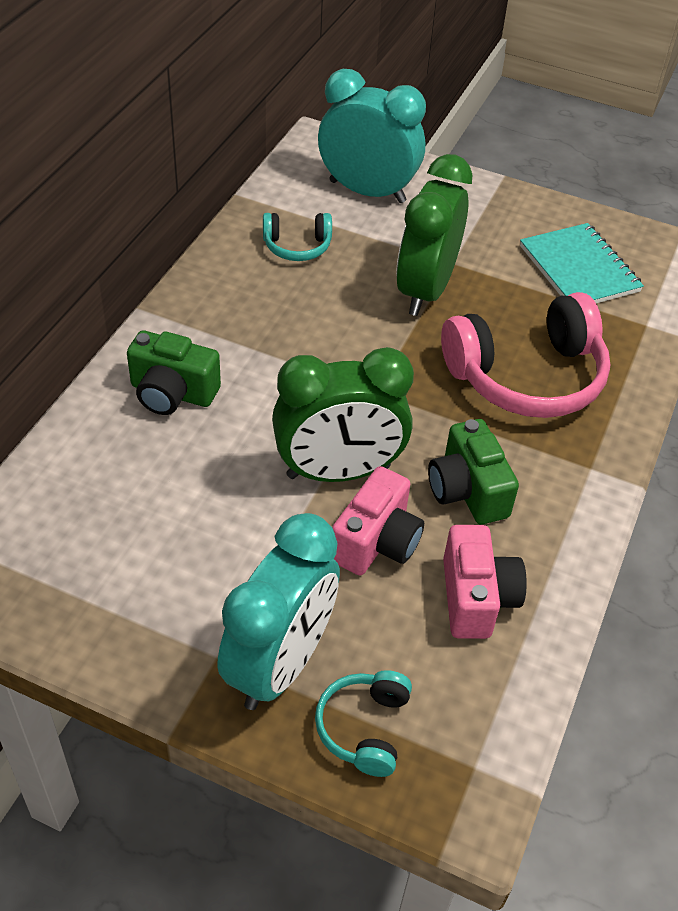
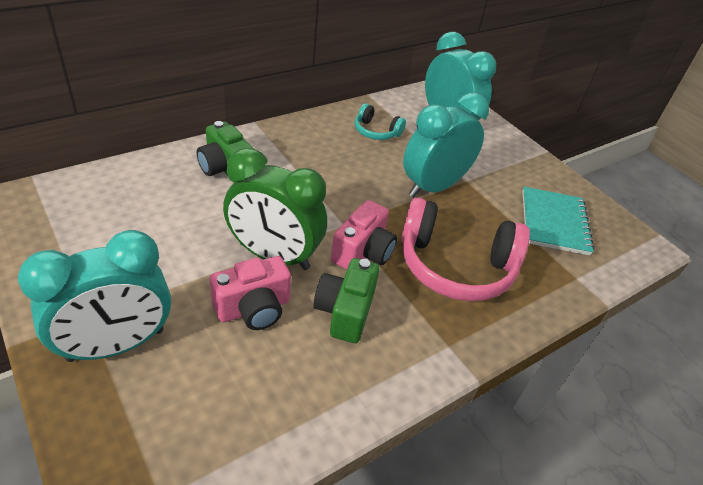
camera: 30 degrees right, 5 degrees down
turquoise headphones [315,670,412,777] -> none
green clock [396,154,472,316] -> turquoise clock [403,92,489,197]
pink camera [443,525,527,639] -> pink camera moved to [331,200,397,270]

